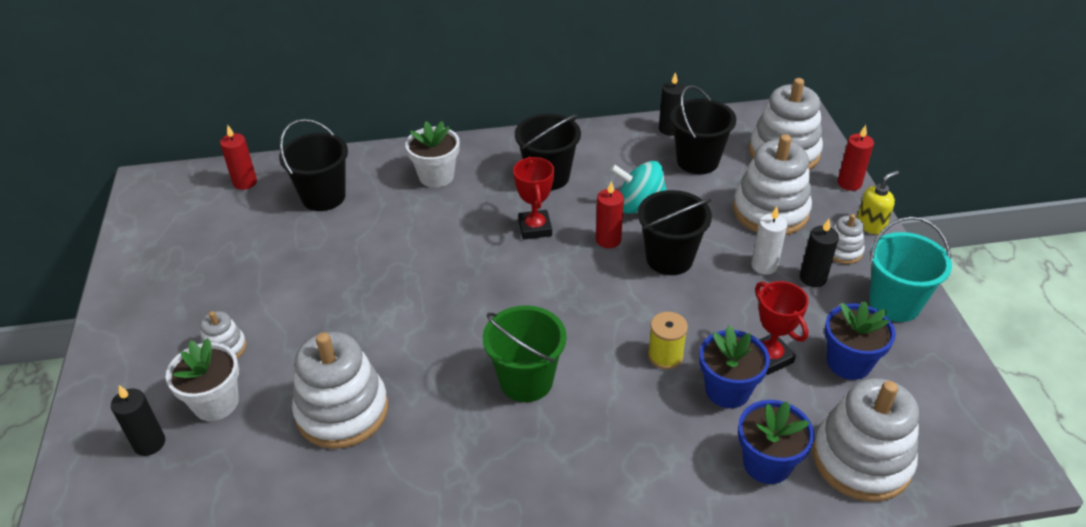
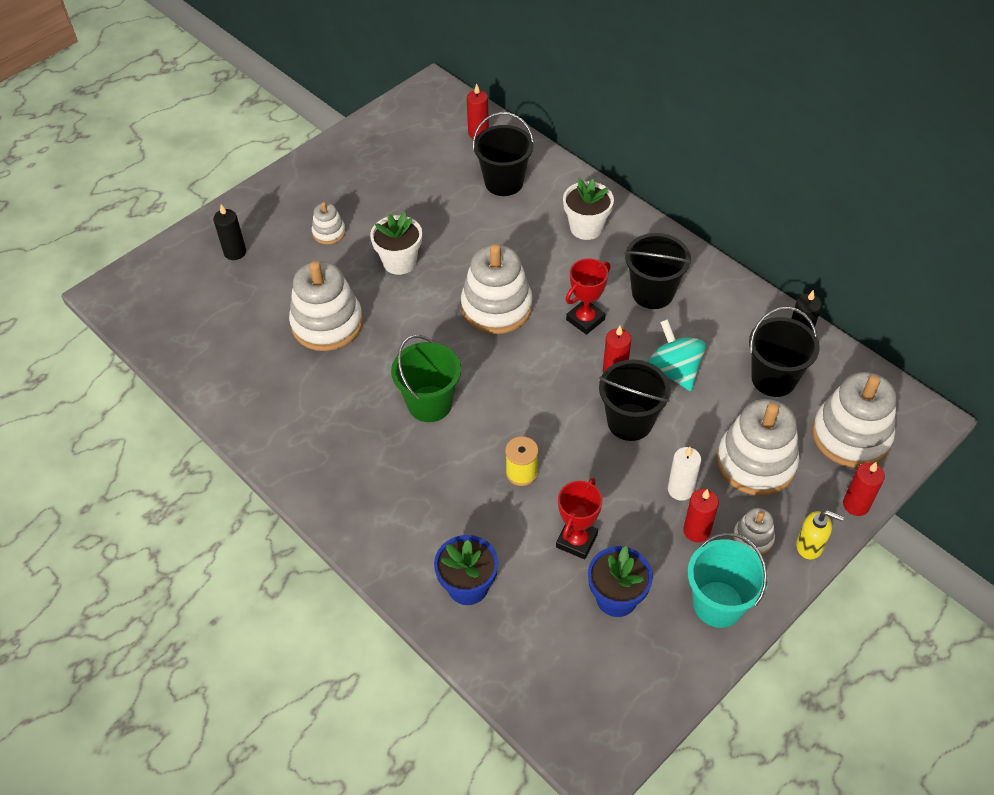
camera: 55 degrees right, 10 degrees up
white flower pot [166,338,239,421] -> white flower pot moved to [370,212,422,275]
blue flower pot [699,326,770,408] -> none
black candle [800,219,839,287] -> red candle [683,489,719,542]
white stacking toy [813,378,919,502] -> white stacking toy moved to [461,244,533,334]

